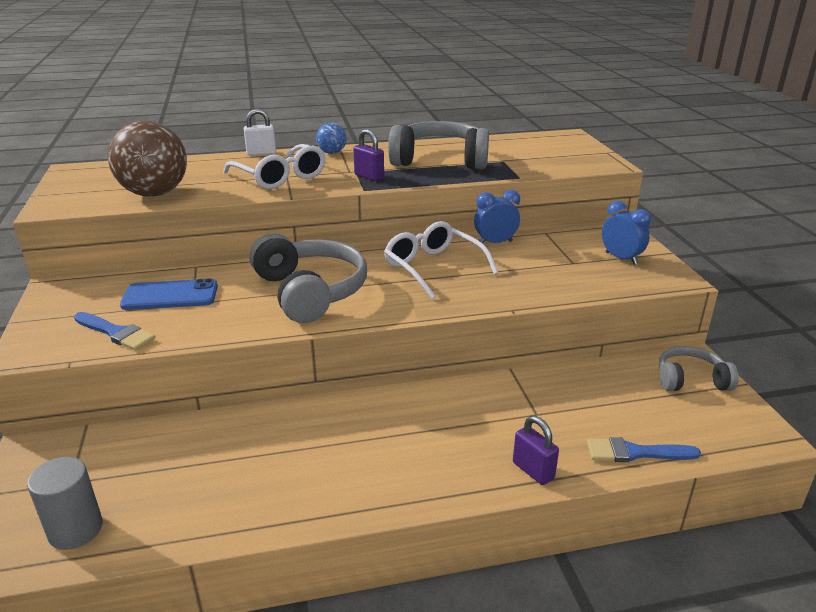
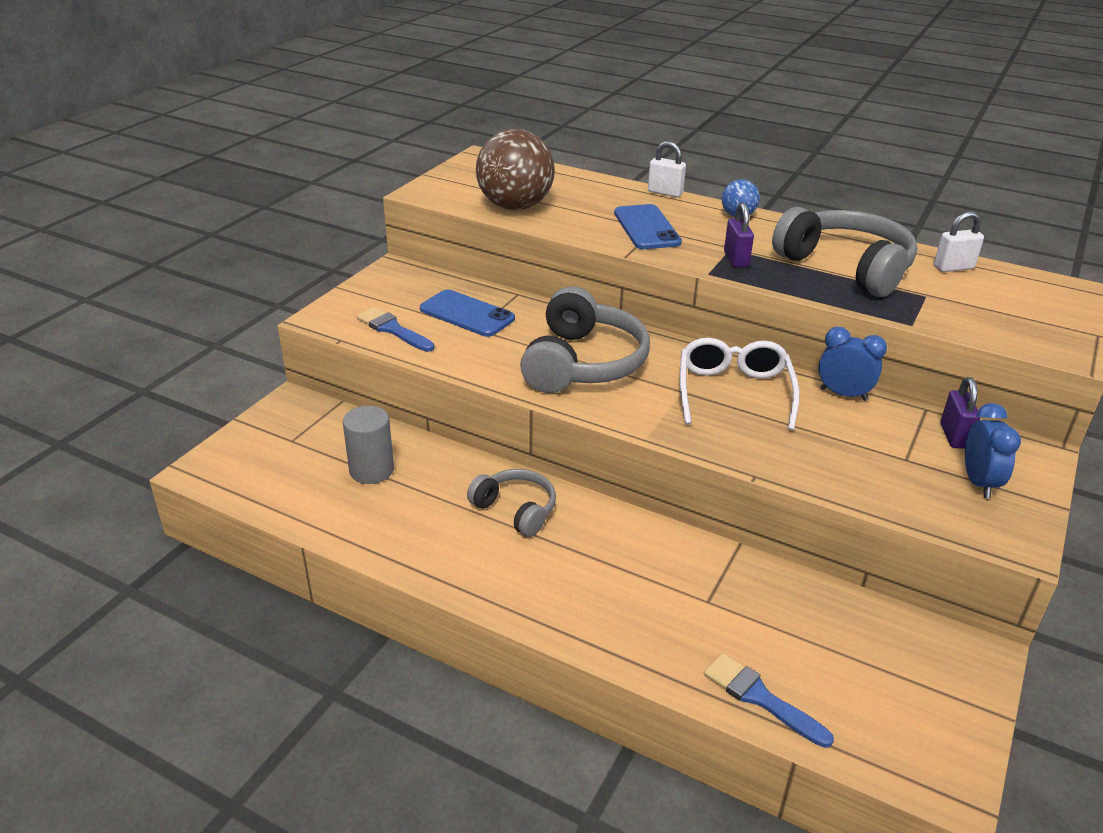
camera: 40 degrees right, 5 degrees up
grey cylinder [27,457,103,550] -> grey cylinder moved to [343,406,394,484]
blue brush [74,312,155,350] -> blue brush turned 150 degrees clockwise [357,307,435,352]
white glasses [223,144,326,189] -> blue phone [614,204,682,249]
purple padlock [513,416,559,485] -> purple padlock moved to [941,377,980,449]
grey headphones [659,346,739,391] -> grey headphones moved to [467,469,556,537]
none -> white padlock [934,211,984,272]

